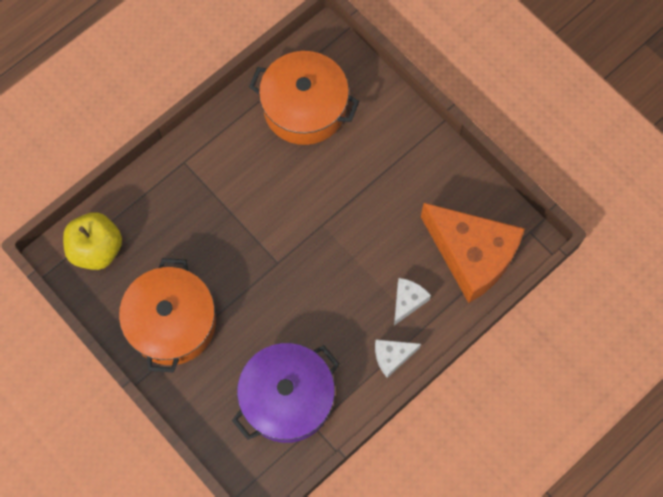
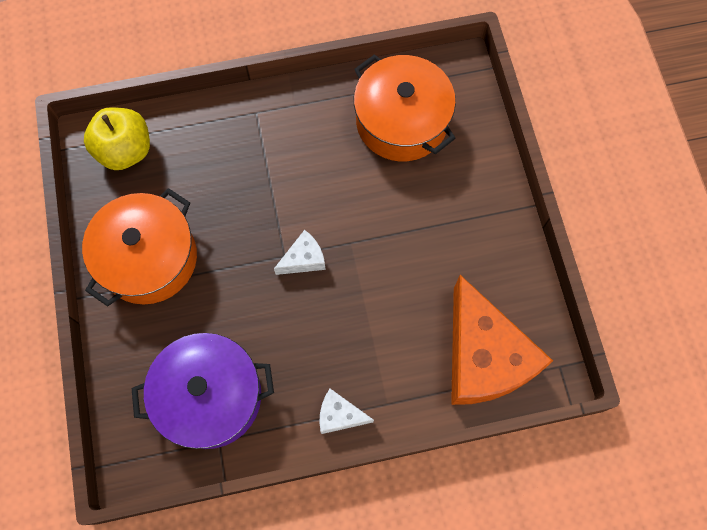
camera: 30 degrees right, 0 degrees up
white cheese [394,278,431,325] -> white cheese moved to [274,230,326,275]

